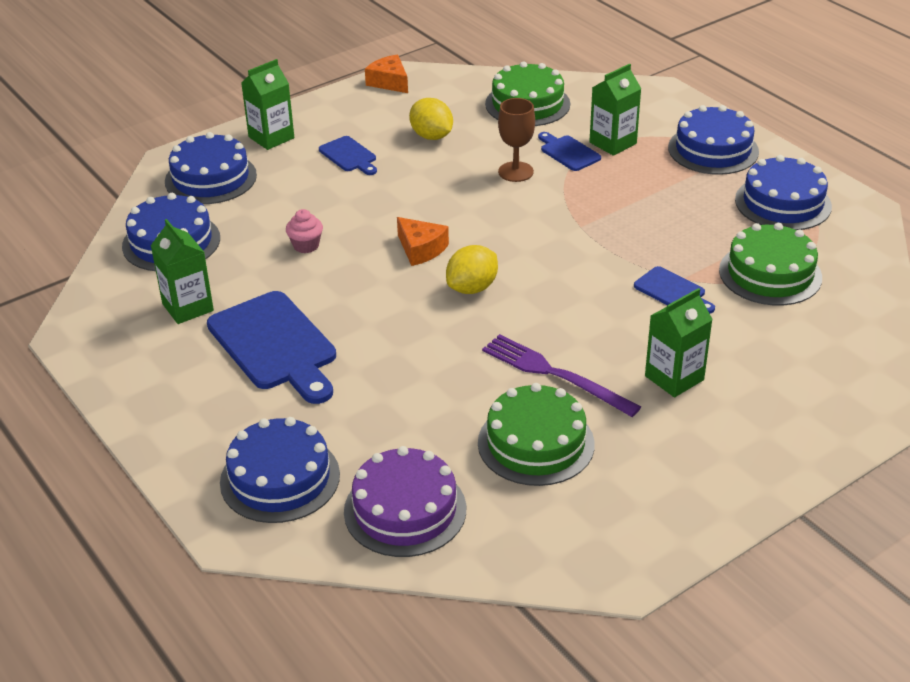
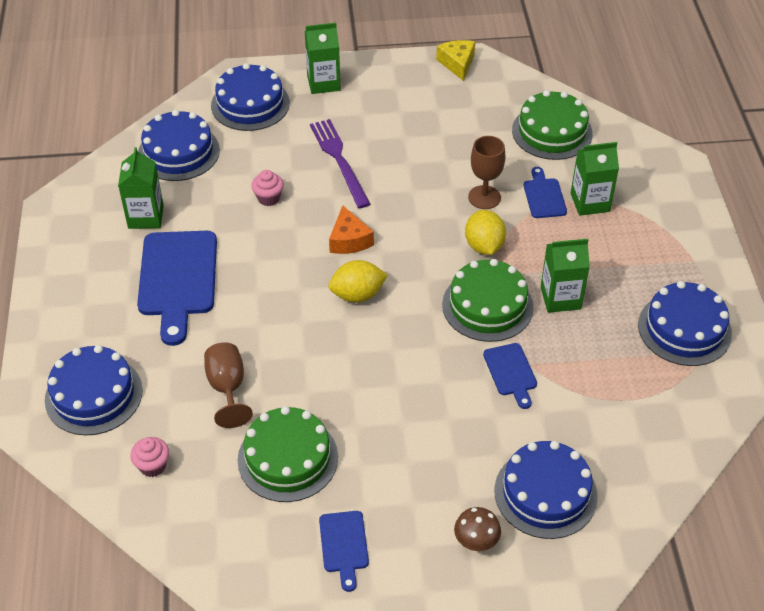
camera: 30 degrees right, 10 degrees up
blue cutting board [319,136,377,175] -> blue cutting board moved to [319,511,369,592]
purple cake [344,446,466,557] -> pink cupcake [130,437,169,477]
orange cheese [365,54,408,93] -> yellow cheese [436,40,475,81]
yellow lemon [409,98,453,140] -> yellow lemon moved to [465,210,506,255]
purple fork [482,334,641,417] -> purple fork moved to [310,119,370,208]
green carton [645,288,713,397] -> green carton moved to [541,239,590,313]
blue cake [668,105,759,175] -> blue cake moved to [494,441,598,539]
green cake [719,223,822,305] -> green cake moved to [442,259,534,342]
none -> brown goblet [204,342,253,428]
none -> brown mushroom [454,507,501,551]

